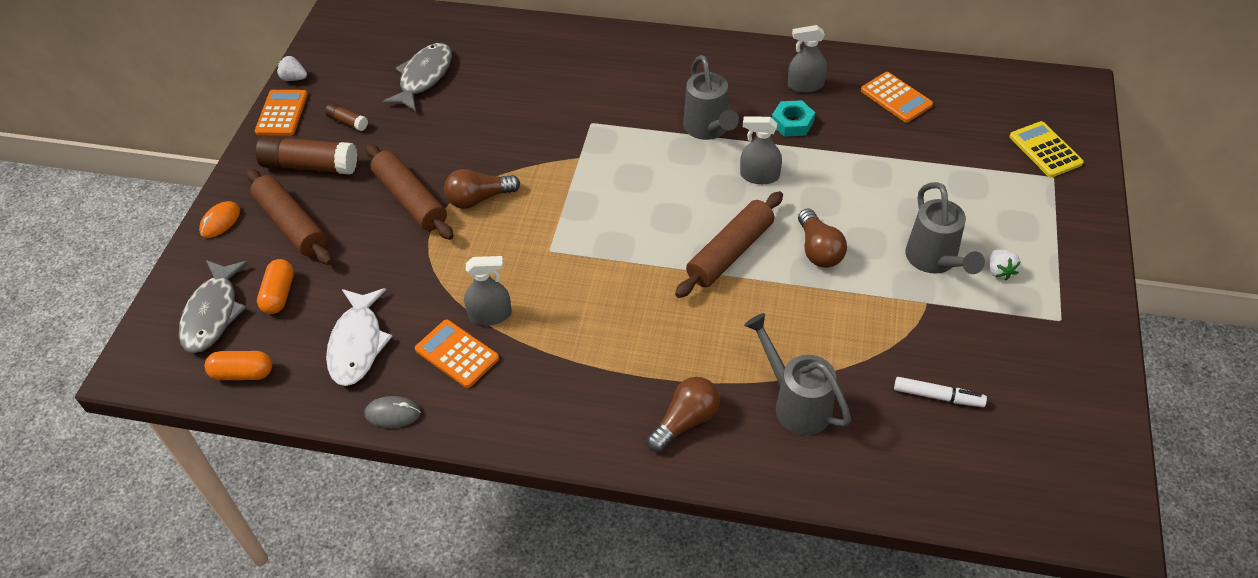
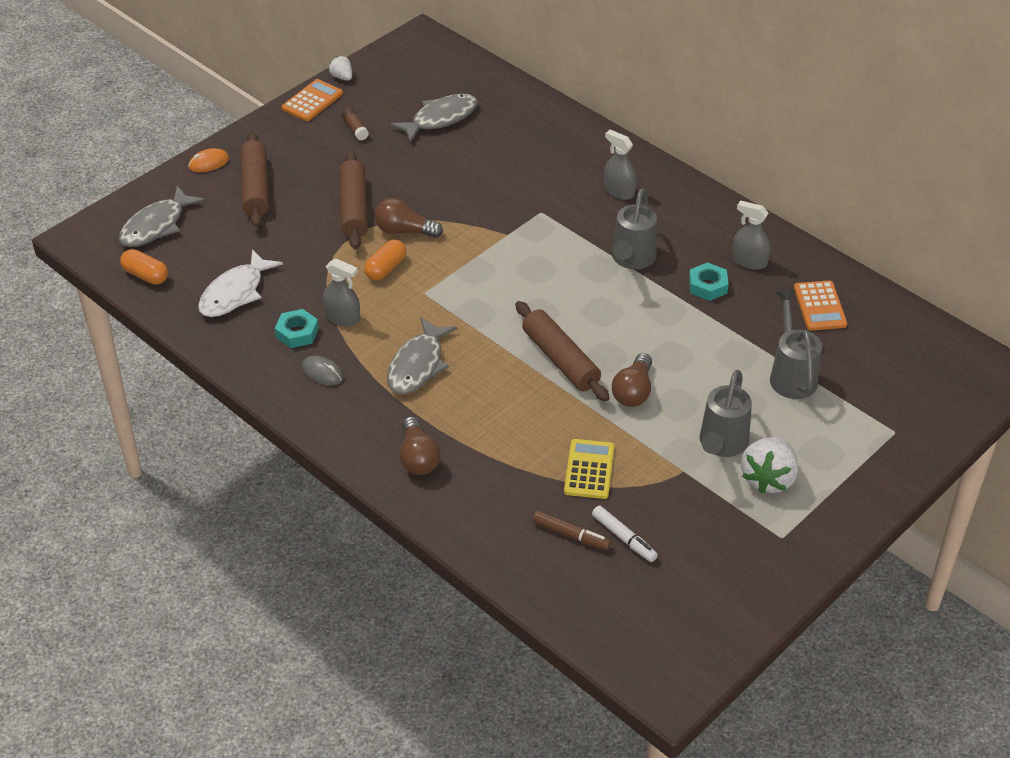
camera: 30 degrees right, 5 degrees down
brown glue stick [256,135,357,175] -> none
orange capsule [257,259,294,314] -> orange capsule moved to [364,239,406,280]
grey mouse [365,396,421,428] -> grey mouse moved to [302,356,343,386]
orange calculator [415,320,499,388] -> turquoise nut [275,309,319,348]
brown light bulb [647,377,720,452] -> brown light bulb turned 90 degrees clockwise [399,416,441,475]
brown rolling pin [675,191,783,298] -> brown rolling pin turned 75 degrees clockwise [515,301,610,401]
grey spray bottle [740,117,782,184] -> grey spray bottle moved to [604,130,636,200]
grey watering can [744,313,851,435] -> grey watering can moved to [770,290,822,399]
white strawberry [989,249,1021,280] -> white strawberry [741,437,798,494], size x1.93
yellow calculator [1009,121,1084,178] -> yellow calculator moved to [564,439,614,499]
none -> grey fish [387,317,457,394]
none -> brown marker [533,511,611,551]

